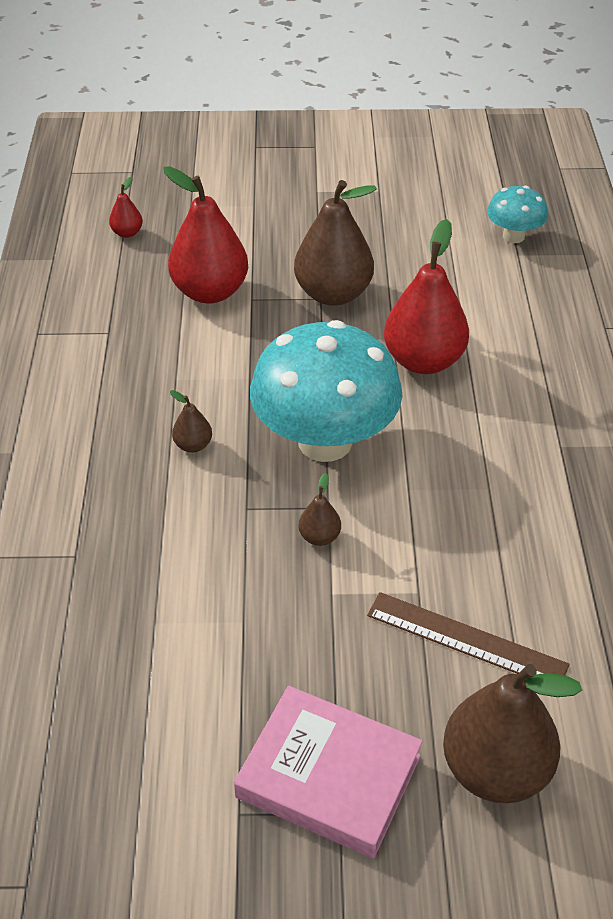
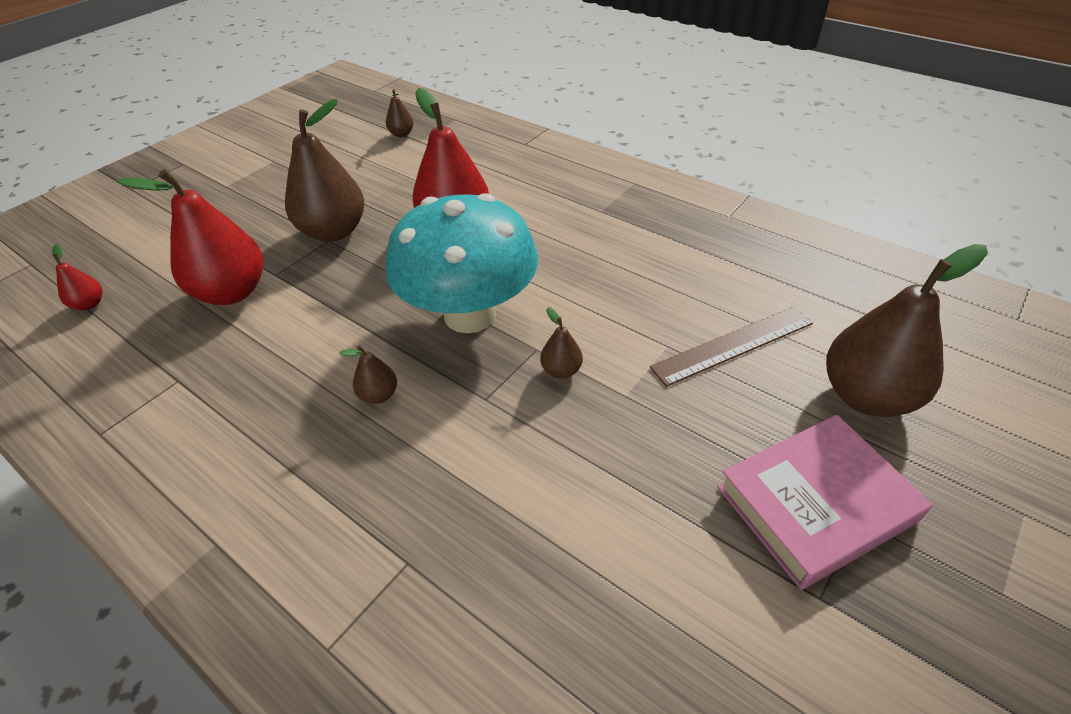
camera: 50 degrees left, 0 degrees up
turquoise mushroom [487,186,548,243] -> brown pear [386,89,414,137]

